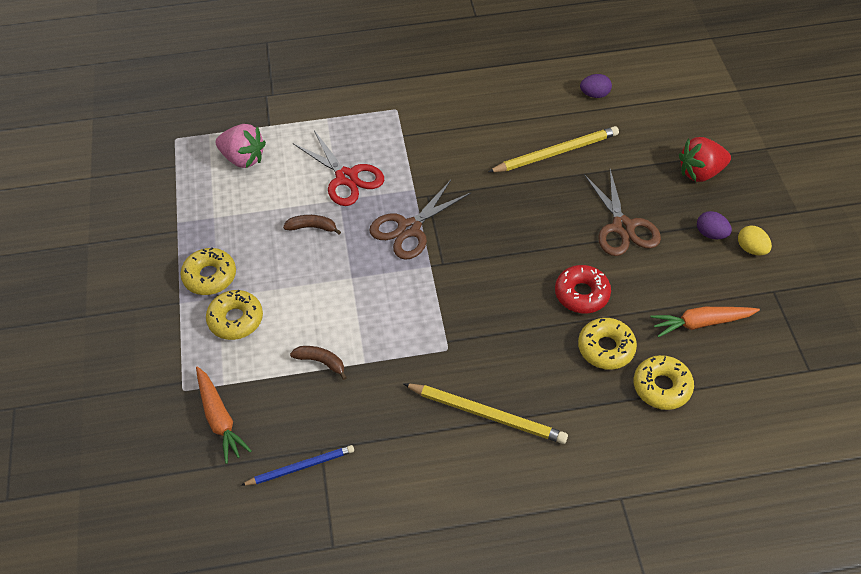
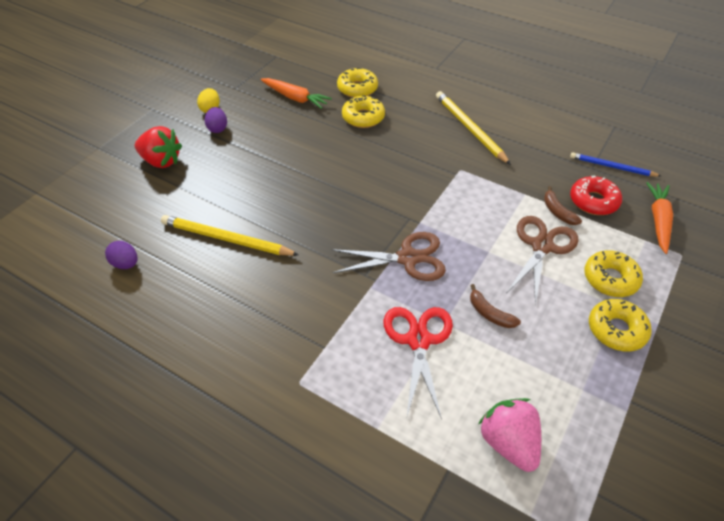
camera: 140 degrees left, 5 degrees down
red donut [555,265,611,313] -> red donut moved to [570,176,622,215]
brown scissors [584,169,661,256] -> brown scissors moved to [507,216,579,305]

